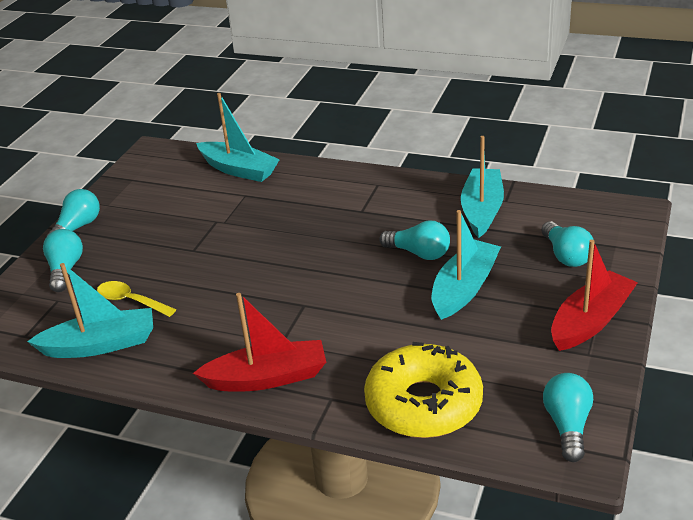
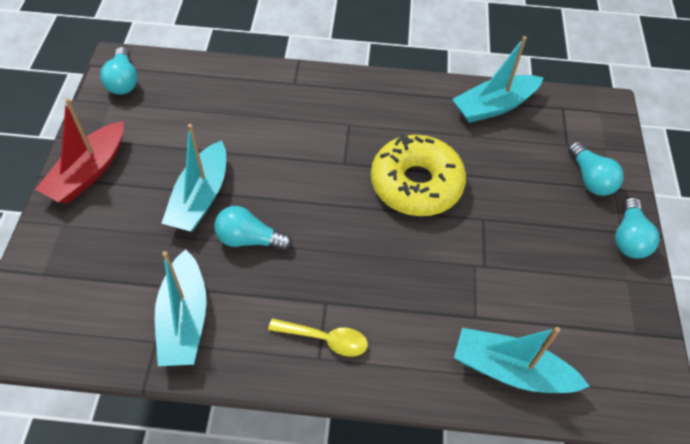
camera: 160 degrees right, 20 degrees up
yellow spoon [97,281,176,317] -> yellow spoon moved to [268,318,368,357]
red boat [193,293,326,392] -> none
yellow donut [364,342,483,438] -> yellow donut moved to [371,134,466,216]
turquoise light bulb [541,221,595,267] -> none

